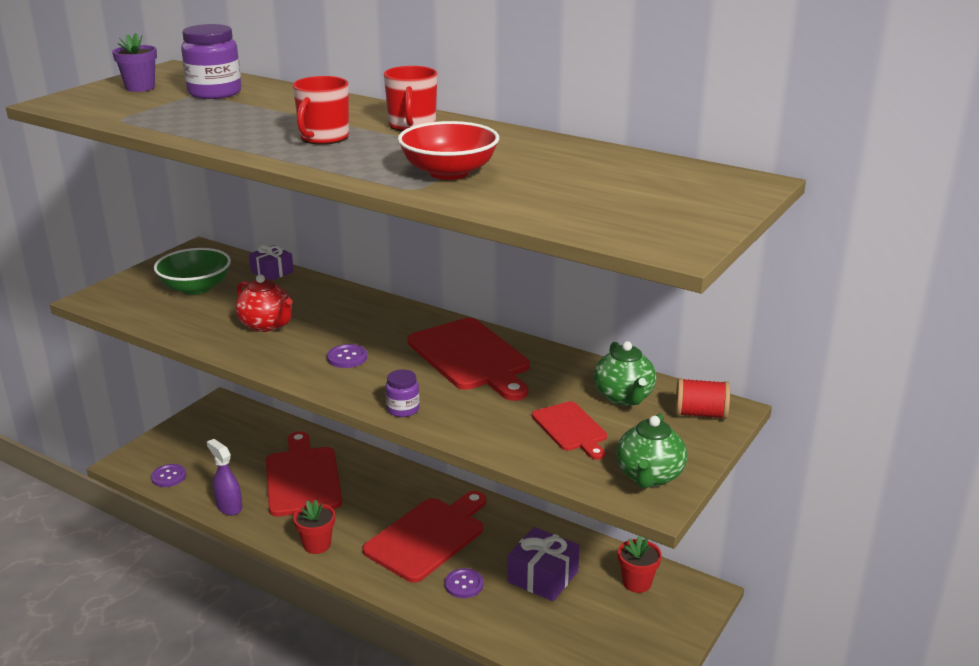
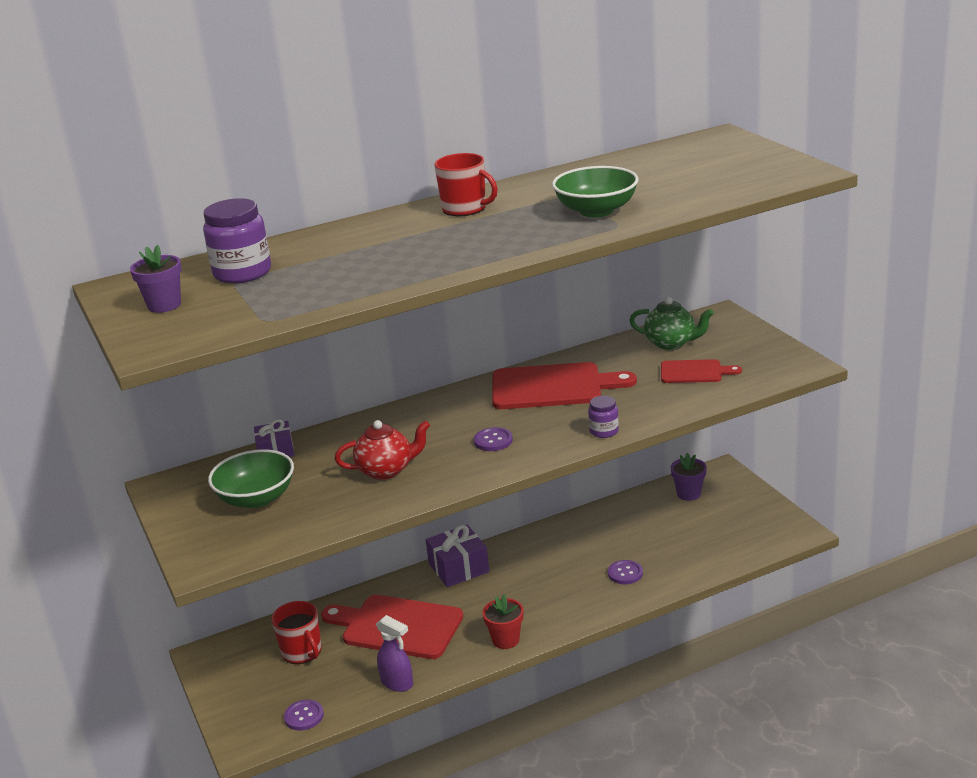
camera: 55 degrees left, 0 degrees up
purple spray bottle [207,439,242,515] -> purple spray bottle turned 135 degrees counterclockwise [376,615,413,692]
red mug [293,76,349,145] -> red mug moved to [271,601,322,664]
red cutting board [363,491,486,583] -> none
red bowl [398,121,499,180] -> green bowl [552,166,639,217]
purple gift [508,527,580,601] -> purple gift moved to [426,525,489,587]
green teapot [616,413,687,488] -> none
red flower pot [618,536,662,593] -> purple flower pot [671,453,707,501]
red spool [675,378,730,419] -> none

